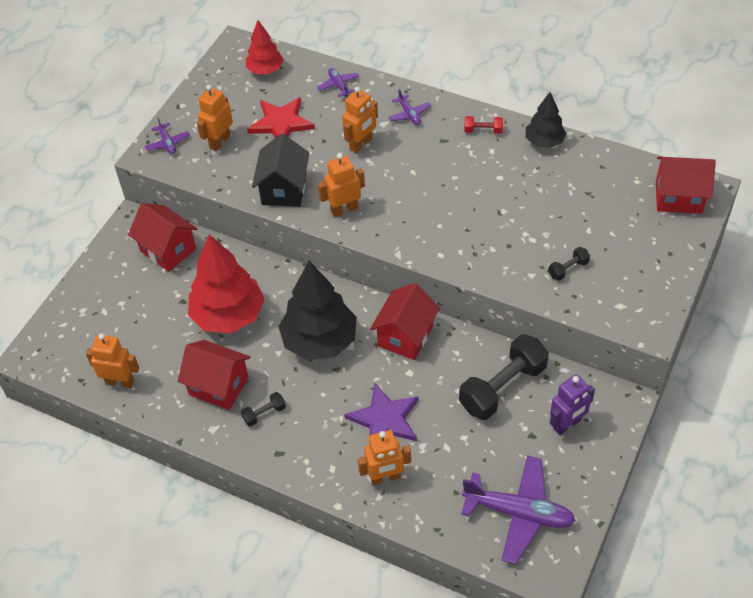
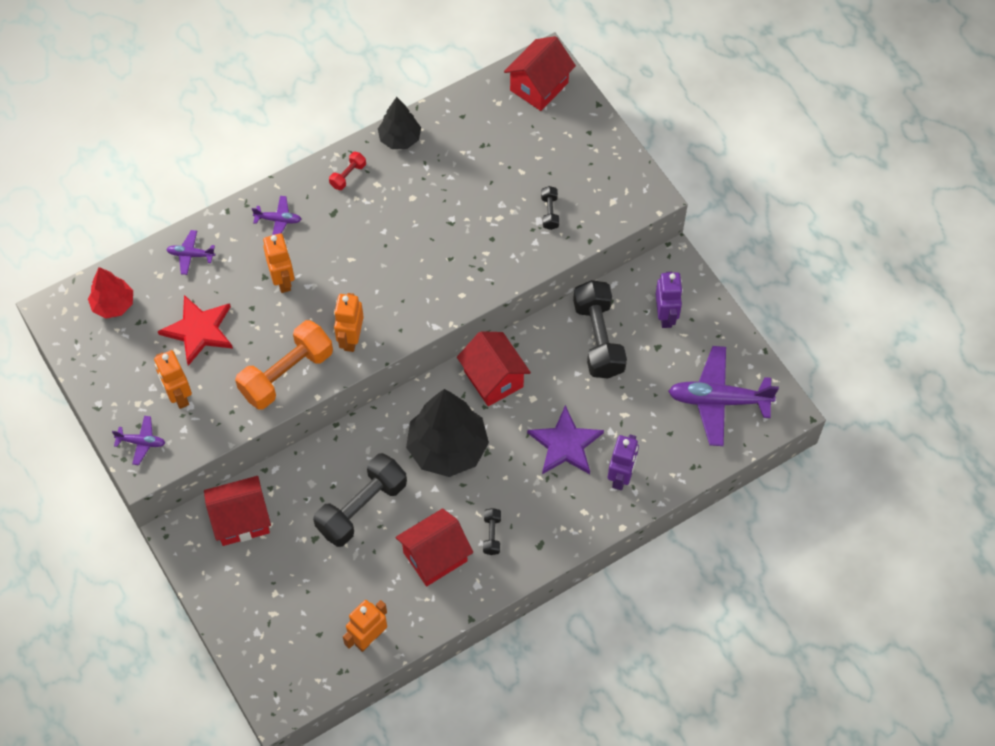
camera: 60 degrees left, 10 degrees up
red tree [188,234,265,333] -> black dumbbell [313,453,407,547]
black house [252,134,309,207] -> orange dumbbell [235,320,333,409]
orange robot [358,430,411,485] -> purple robot [608,434,639,490]
purple plane [461,455,576,564] -> purple plane turned 135 degrees counterclockwise [668,346,779,446]

